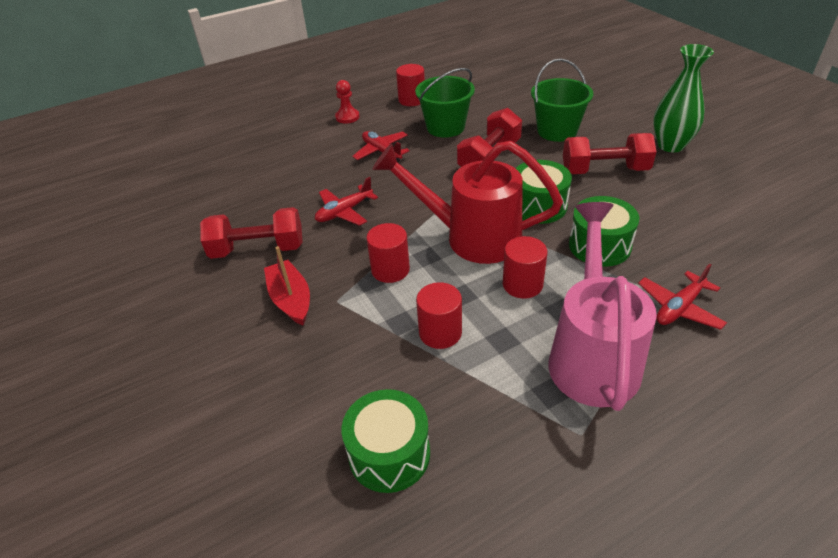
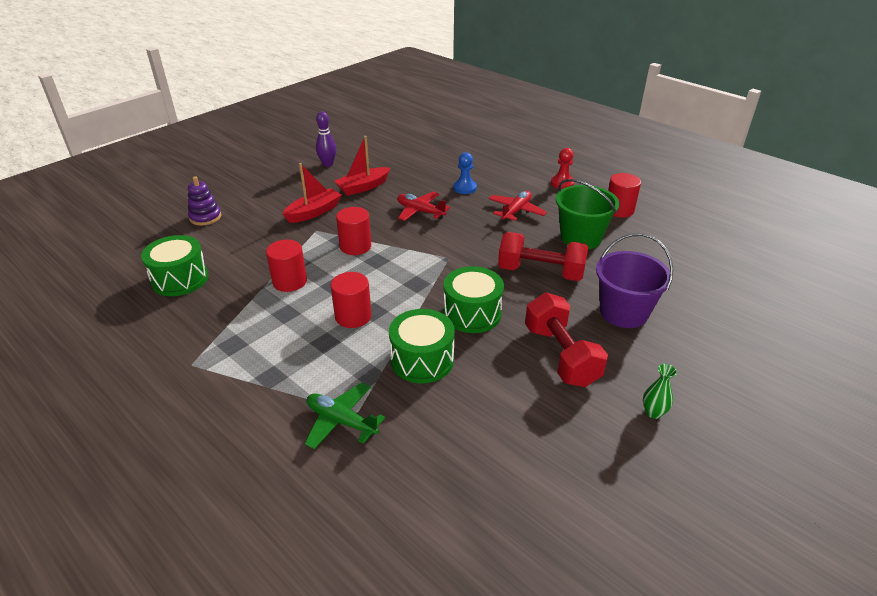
camera: 70 degrees right, 5 degrees down
red dumbbell [200,207,303,259] -> red boat [334,136,390,196]
red watering can [372,141,563,264] -> none
green bucket [531,59,593,142] -> purple bucket [596,233,673,328]
pink watering can [548,202,657,411] -> none
red plane [638,264,727,330] -> green plane [305,383,385,449]
green vase [653,44,714,152] -> green vase [643,364,677,419], size x0.46
none -> purple stacking toy [188,176,222,226]
none -> purple bowling pin [316,111,337,167]
none -> blue pawn [453,152,477,194]

